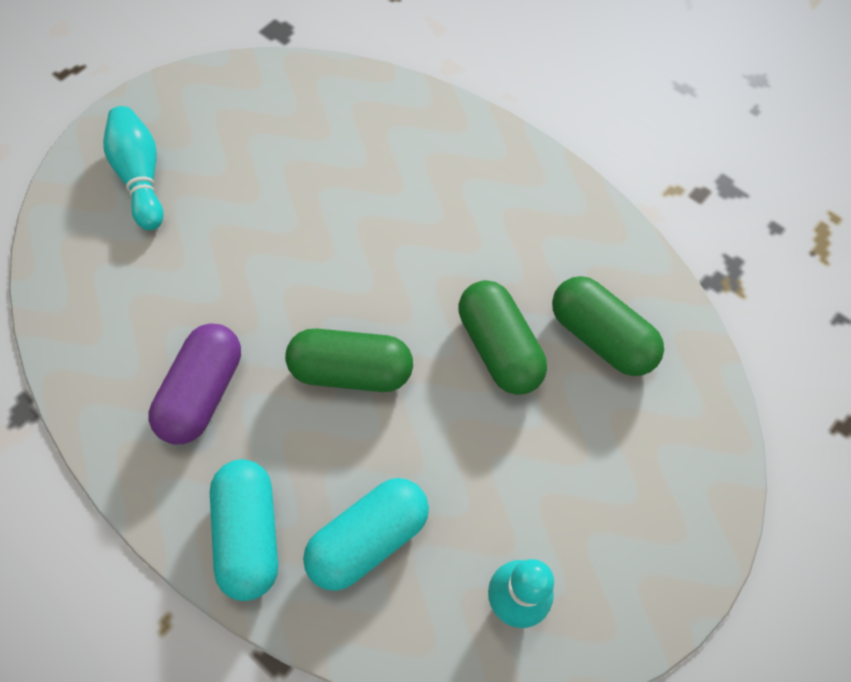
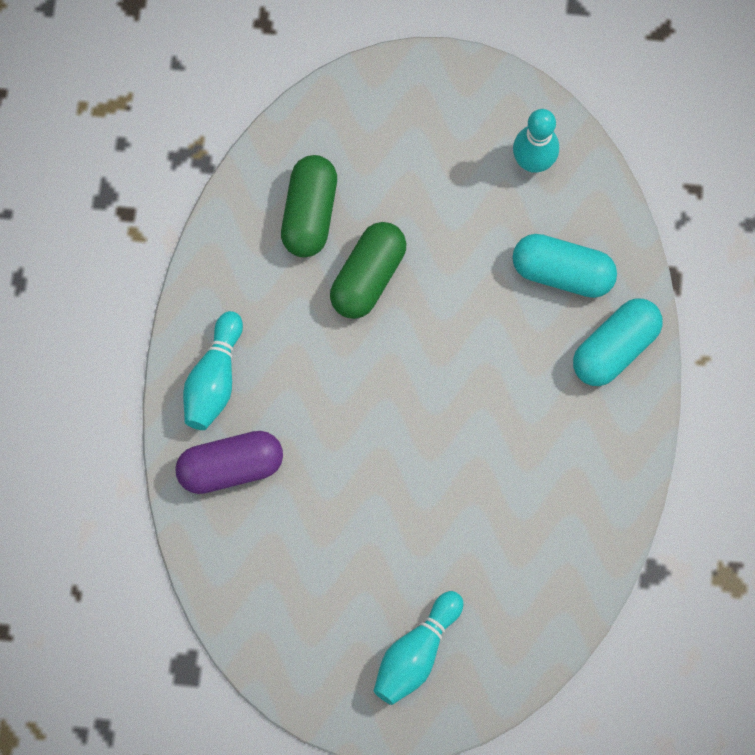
camera: 125 degrees left, 10 degrees up
purple capsule [149,323,241,444] -> purple capsule moved to [175,431,283,494]
green capsule [285,328,413,392] -> none
none -> turquoise bowling pin [183,311,243,430]

